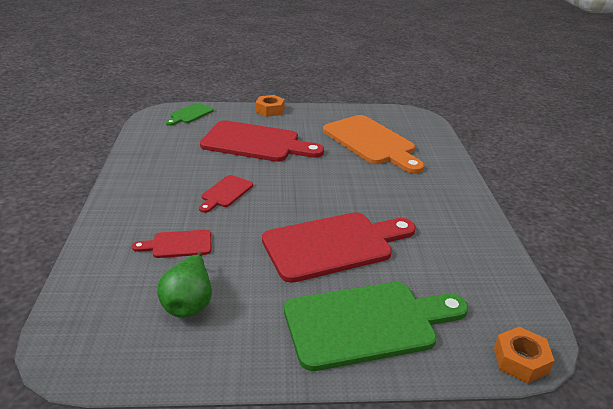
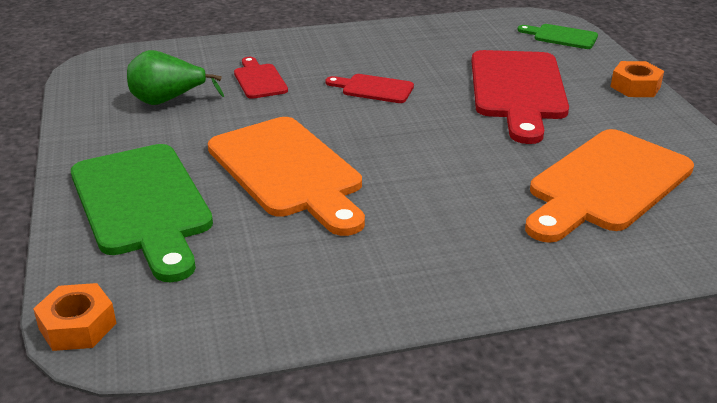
camera: 80 degrees right, 0 degrees up
red cutting board [262,212,416,283] -> orange cutting board [208,117,365,236]

